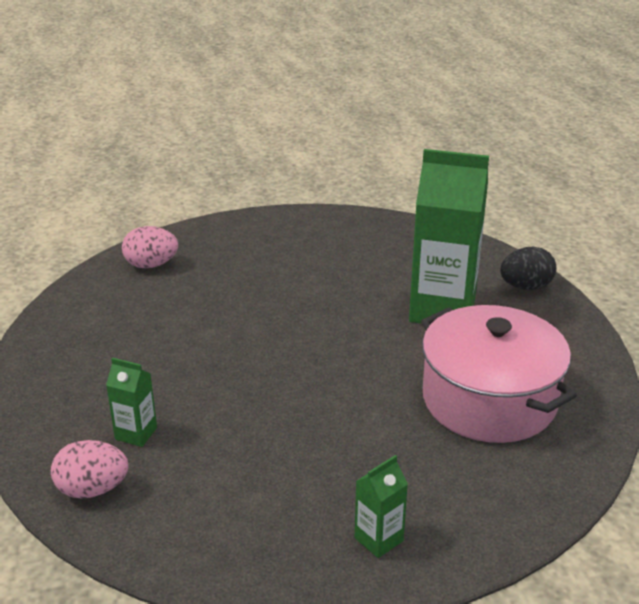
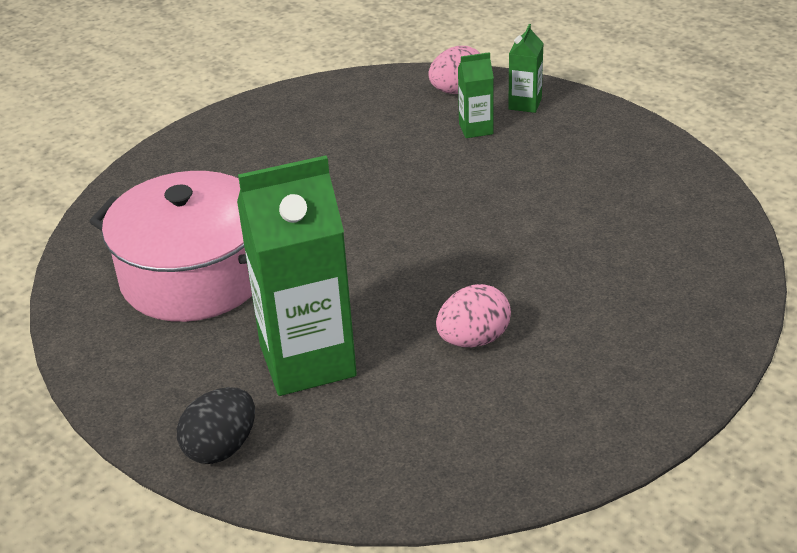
camera: 150 degrees right, 5 degrees up
pink egg [122,226,178,268] -> pink egg moved to [436,284,511,347]
green carton [355,455,408,558] -> green carton moved to [508,24,544,113]

